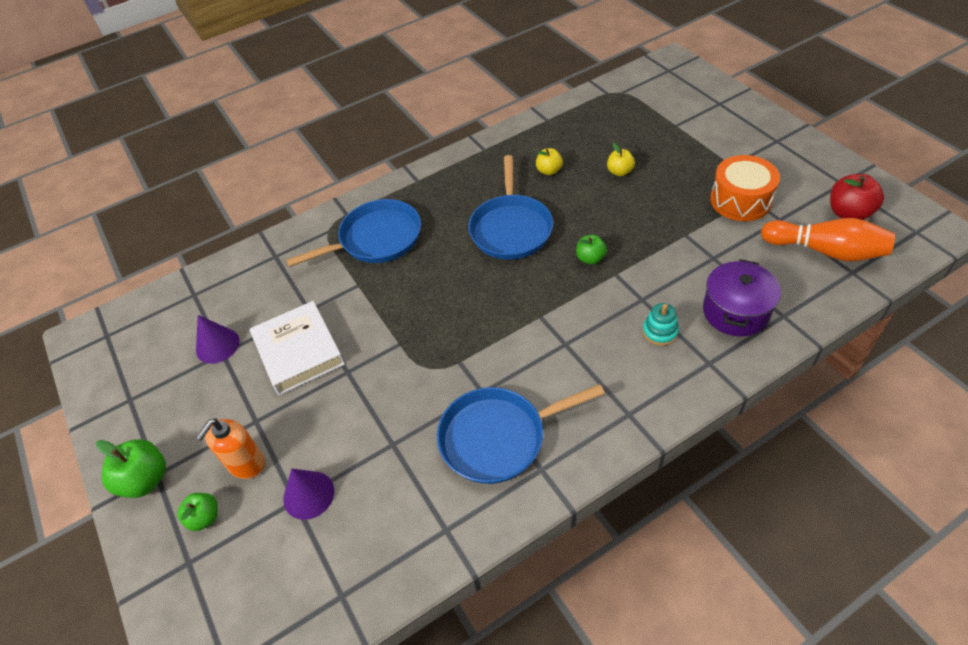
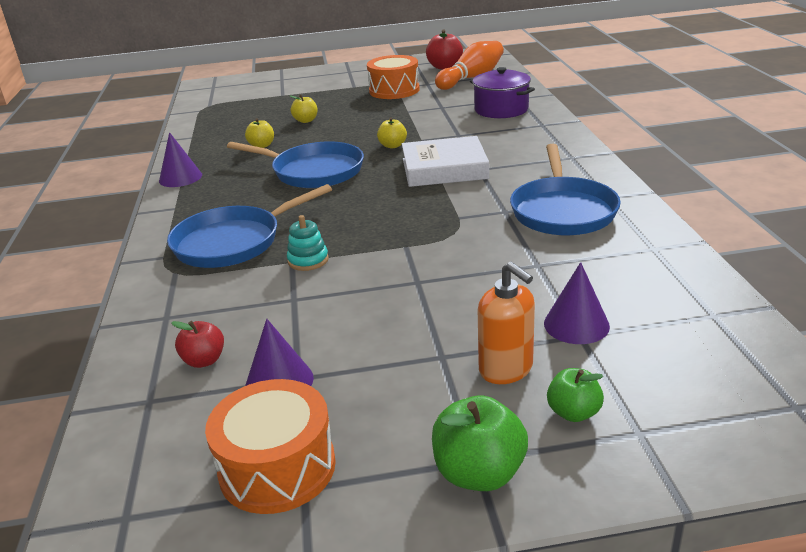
camera: 70 degrees left, 20 degrees down
white book [250,301,345,395] -> white book moved to [402,136,489,187]
blue pan [286,199,421,267] -> blue pan turned 120 degrees counterclockwise [167,184,332,268]
green apple [576,235,607,265] -> yellow apple [377,117,407,148]
turquoise stacking toy [643,303,679,346] -> turquoise stacking toy moved to [287,215,329,271]
none -> purple cone [159,132,202,187]
none -> red apple [171,321,224,368]
none -> orange drum [205,379,336,514]

